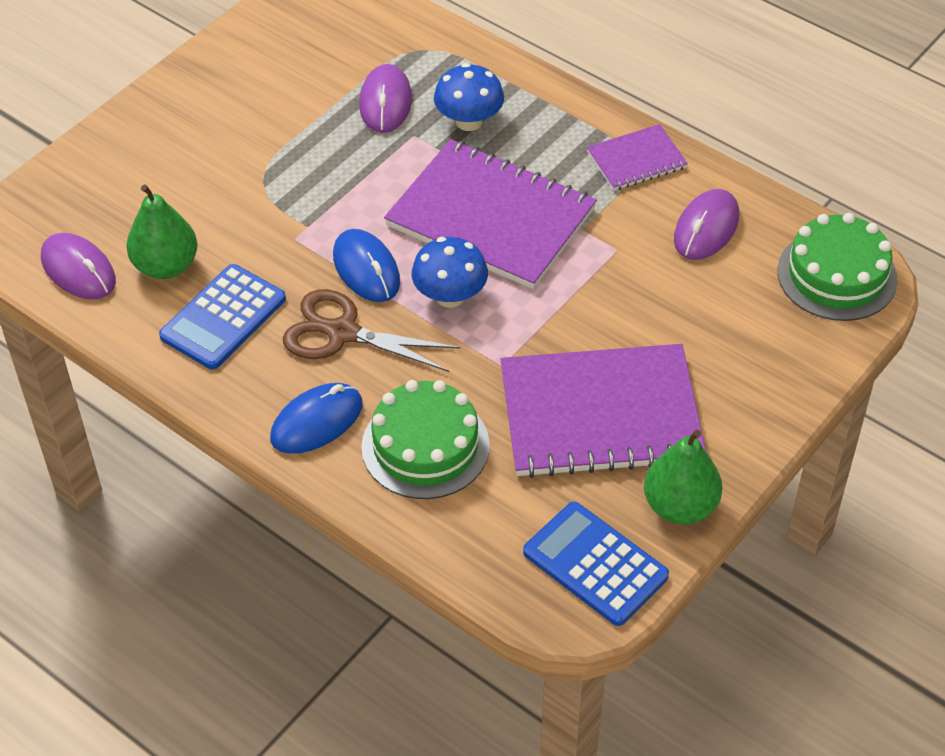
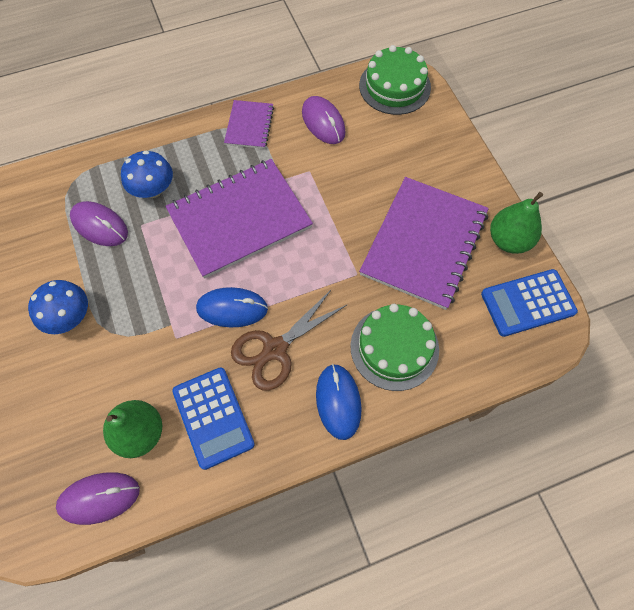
camera: 60 degrees left, 15 degrees up
blue mushroom [412,237,488,308] -> blue mushroom moved to [28,280,88,334]

